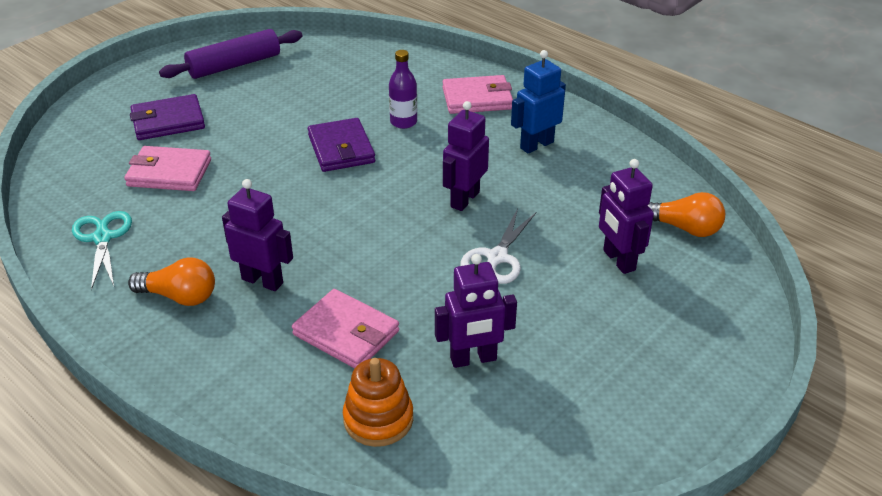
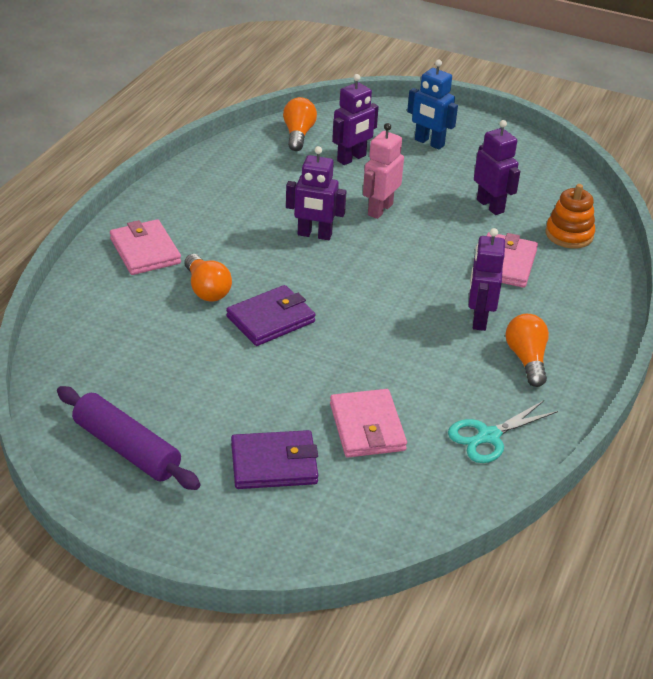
camera: 110 degrees left, 0 degrees up
purple wallet [130,94,205,140] -> purple wallet turned 60 degrees counterclockwise [231,430,318,489]
purple bottle [389,50,417,129] -> orange light bulb [184,254,232,302]
white scissors [460,208,537,284] -> pink robot [363,123,404,219]
blue robot [511,50,566,154] -> blue robot moved to [407,60,458,149]

